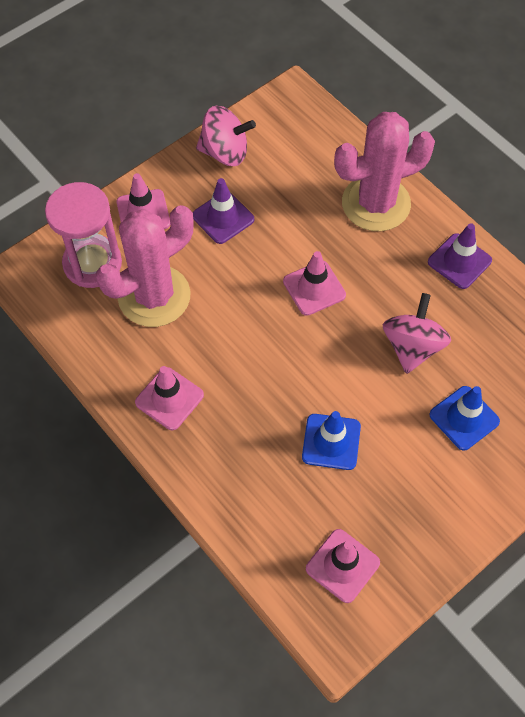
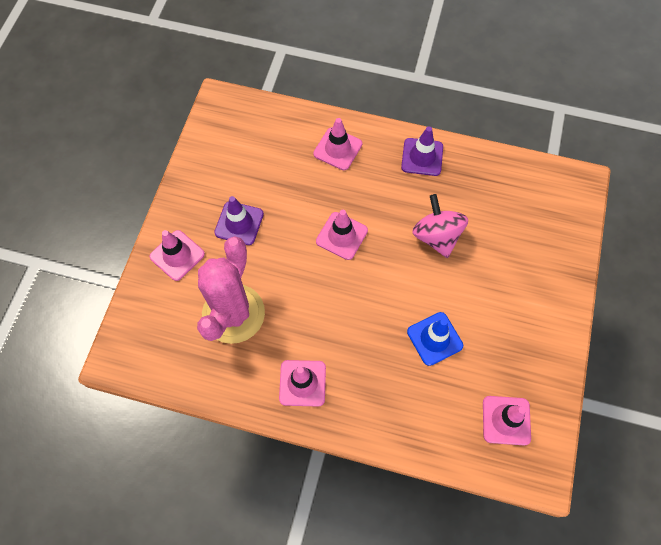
camera: 35 degrees left, 5 degrees up
pink hourglass [45,182,122,288] -> none
pink spinning top [196,106,256,166] -> none
pink cactus [334,112,435,231] -> pink traffic cone [313,118,362,170]
blue traffic cone [429,386,500,451] -> none

